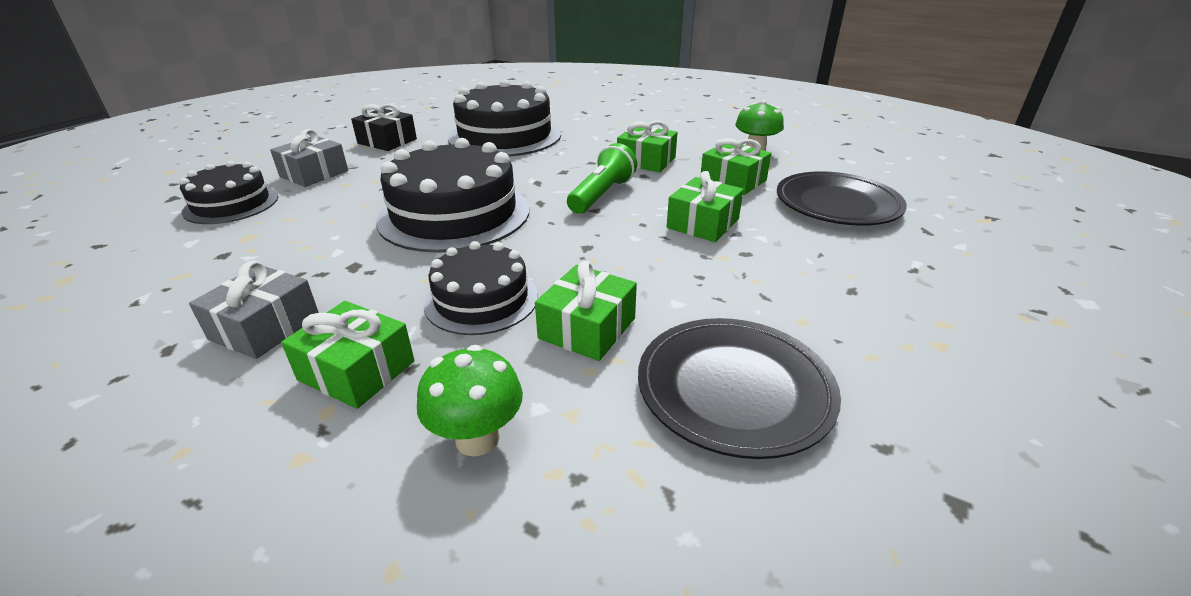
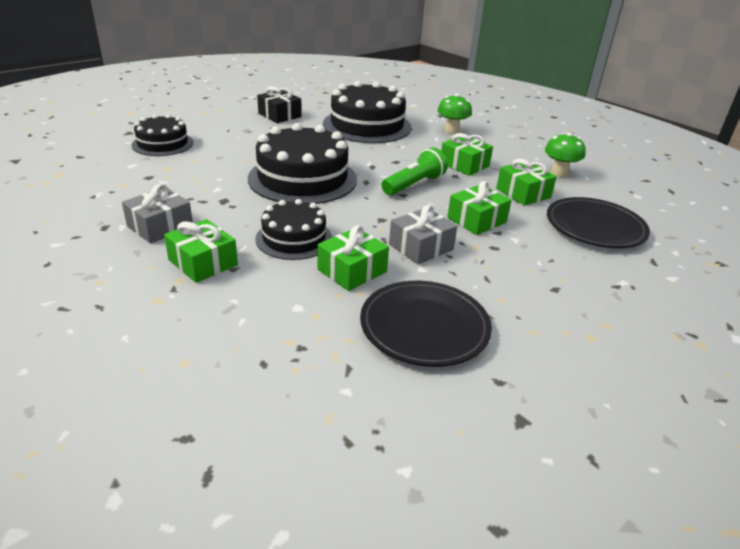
camera: 15 degrees right, 0 degrees up
grey gift [270,129,348,187] -> grey gift moved to [389,205,457,264]
green mushroom [417,345,523,456] -> green mushroom moved to [437,93,472,134]

